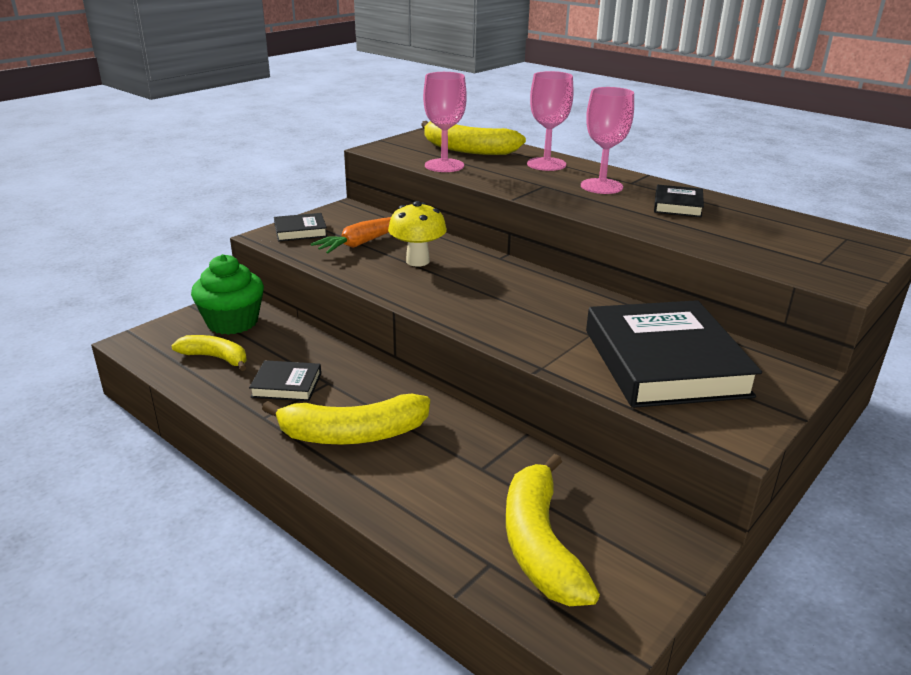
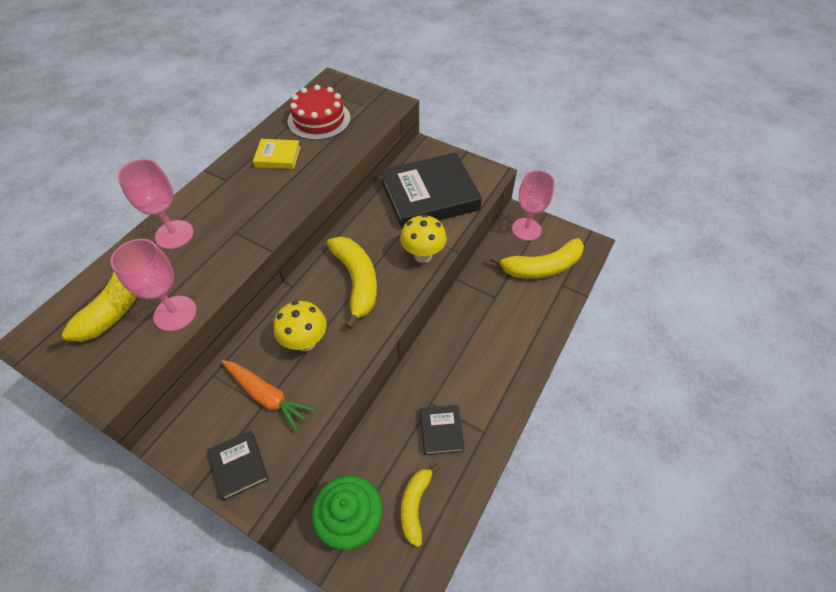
camera: 100 degrees left, 25 degrees up
yellow banana [262,394,430,445] -> yellow banana moved to [327,236,377,329]
pink goblet [581,87,634,194] -> pink goblet moved to [512,170,555,241]
black book [654,185,704,217] -> yellow book [253,139,300,169]
none -> red cake [288,85,351,140]
none -> yellow mushroom [400,214,447,263]

